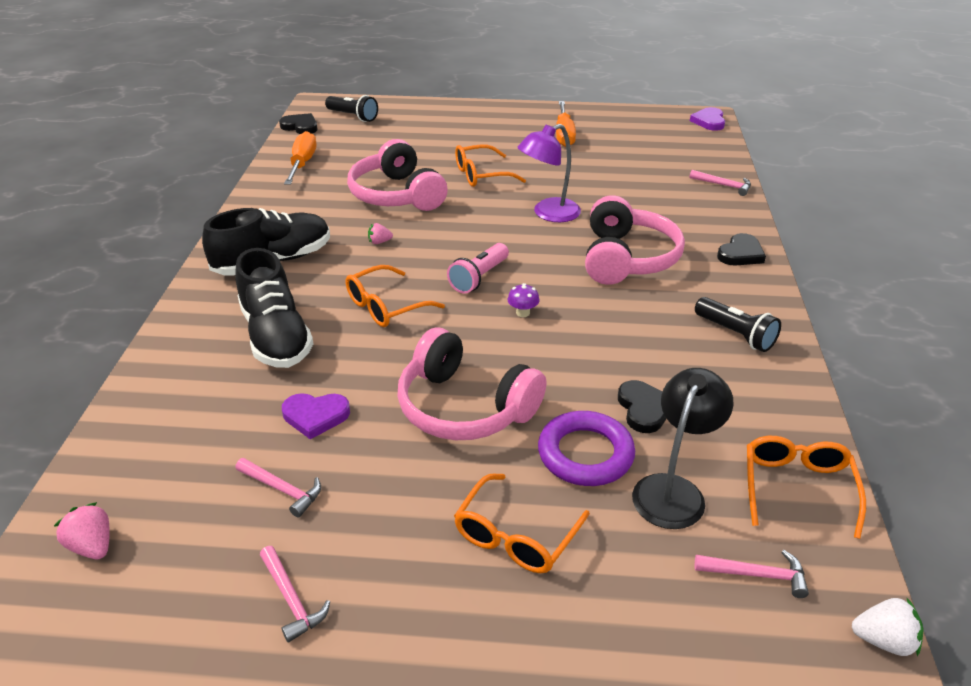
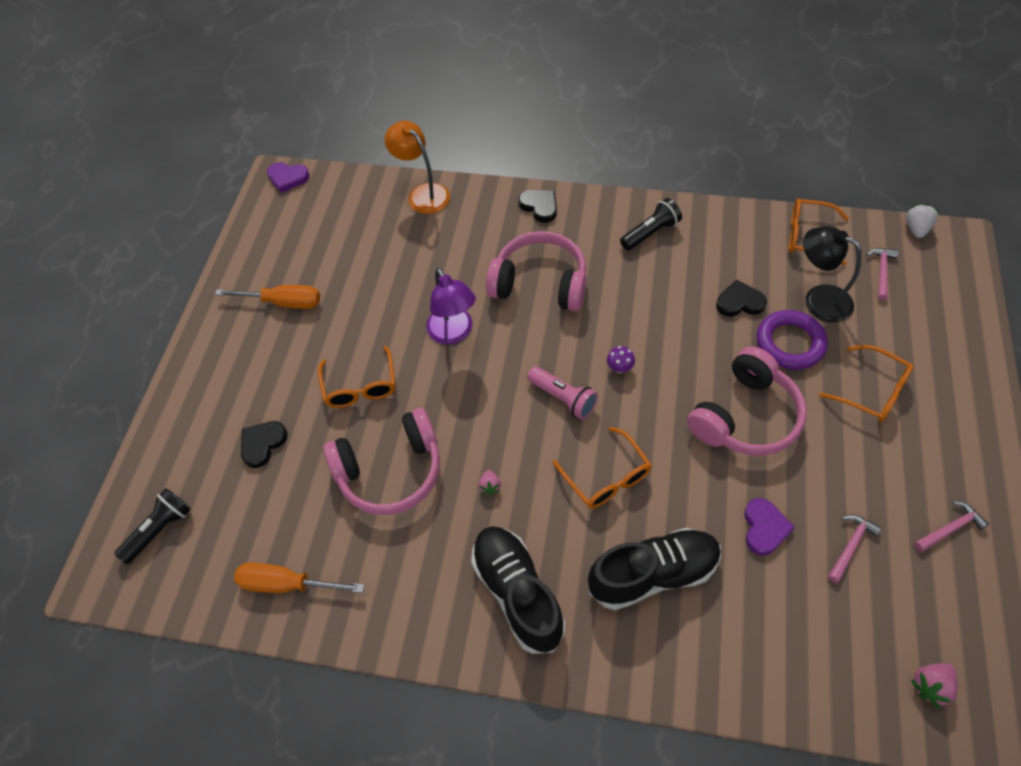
camera: 80 degrees left, 20 degrees up
black heart [279,113,318,134] -> black heart moved to [241,421,288,468]
pink hammer [690,170,751,196] -> orange lamp [384,121,450,214]

